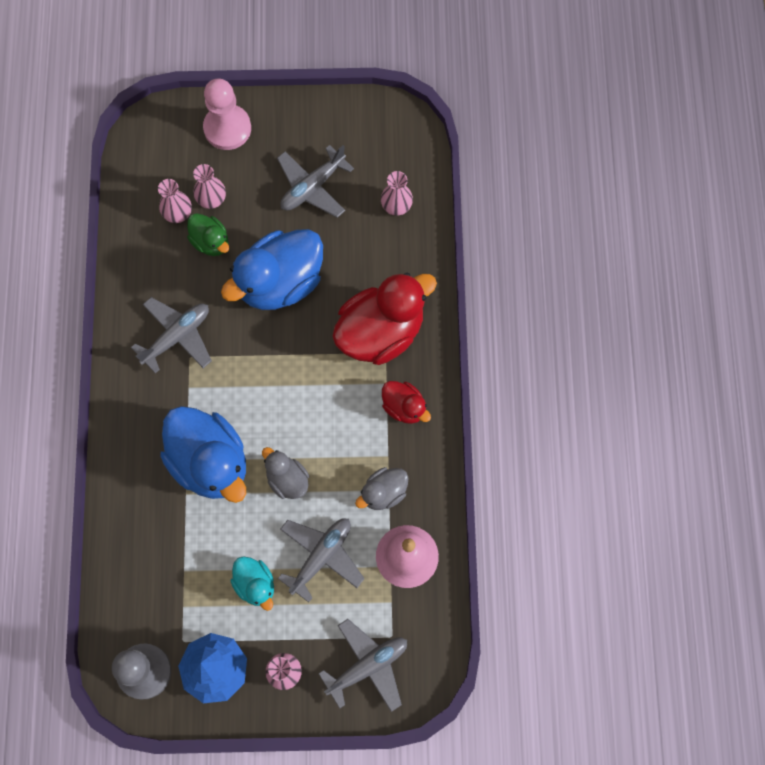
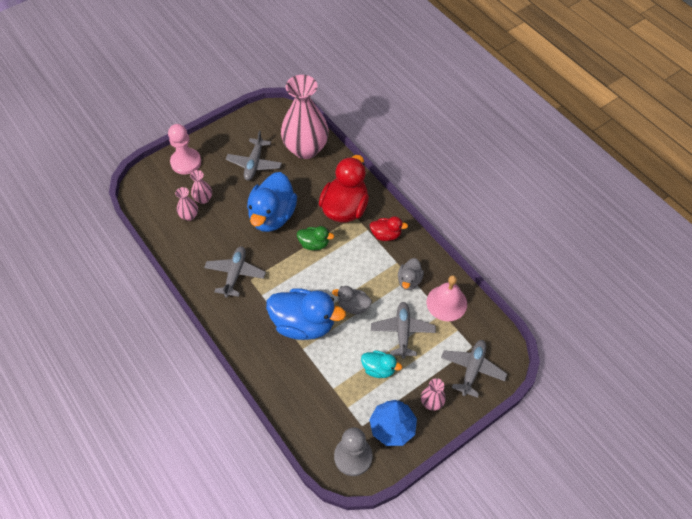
camera: 35 degrees left, 15 degrees down
green duck [187,213,229,256] -> green duck moved to [297,226,334,250]
pink vase [381,171,413,216] -> pink vase [281,75,329,159], size x2.36

